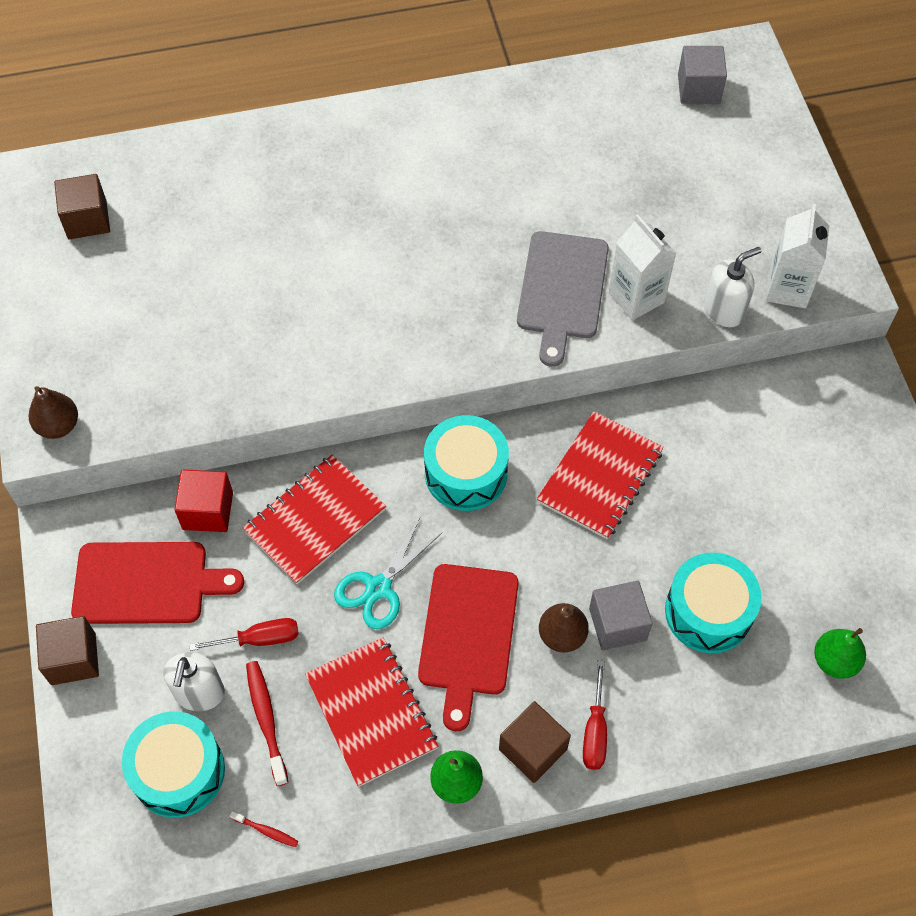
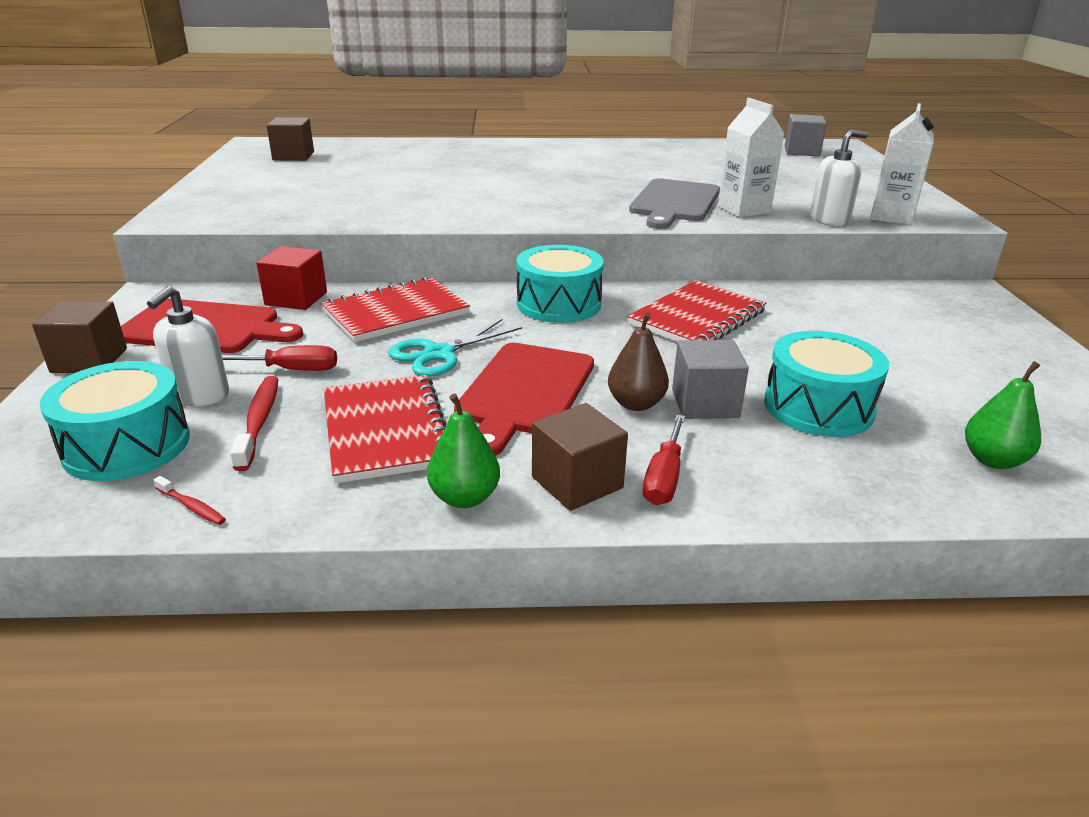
camera: 10 degrees right, 30 degrees down
brown pear [29,386,78,439] -> none

